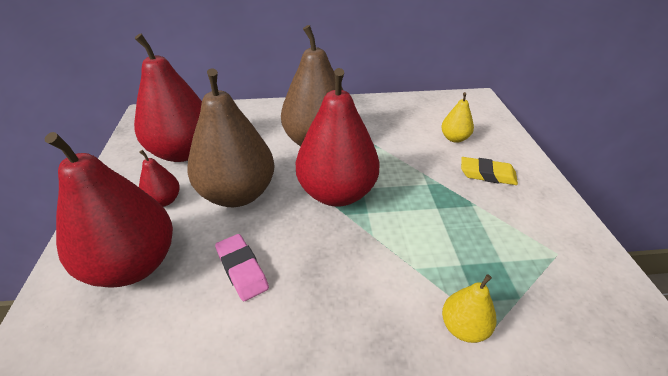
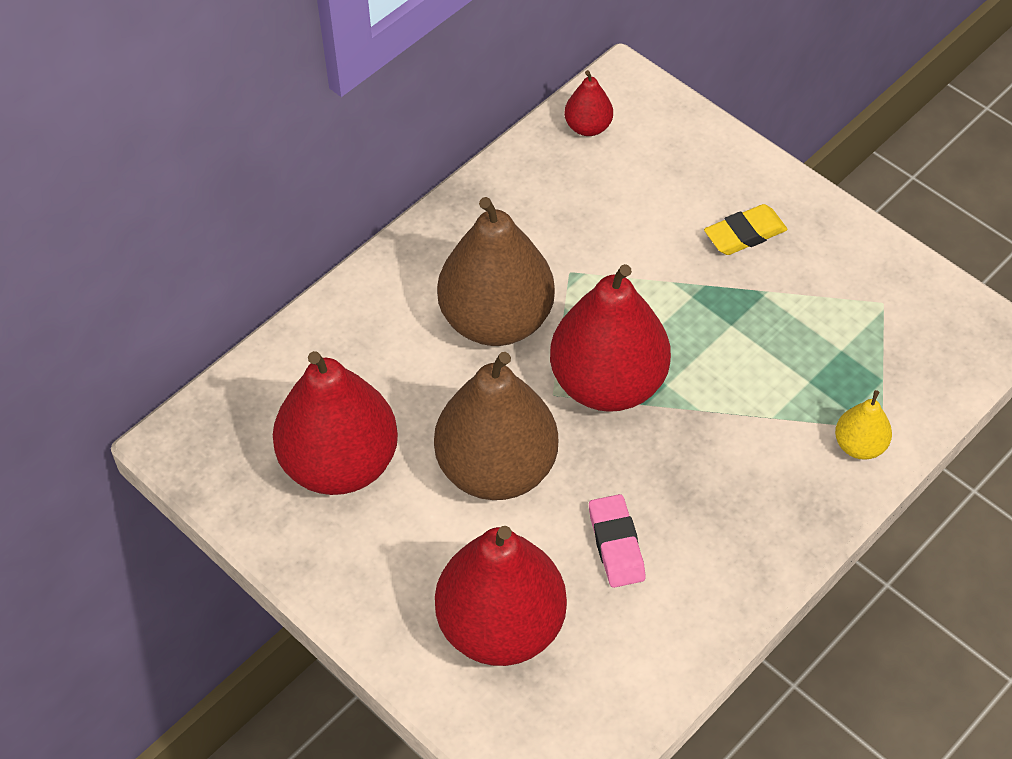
camera: 40 degrees left, 15 degrees up
red pear [139,150,180,207] -> red pear moved to [564,70,613,136]
pink eraser [215,234,269,301] -> pink eraser turned 60 degrees clockwise [589,494,646,588]
yellow pear [441,92,474,143] -> none

